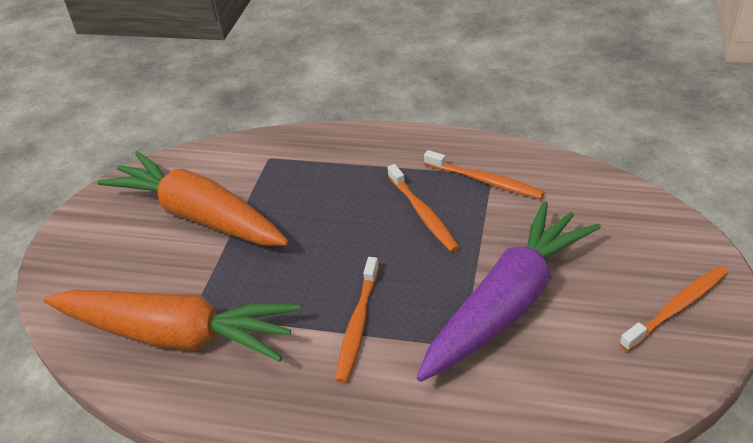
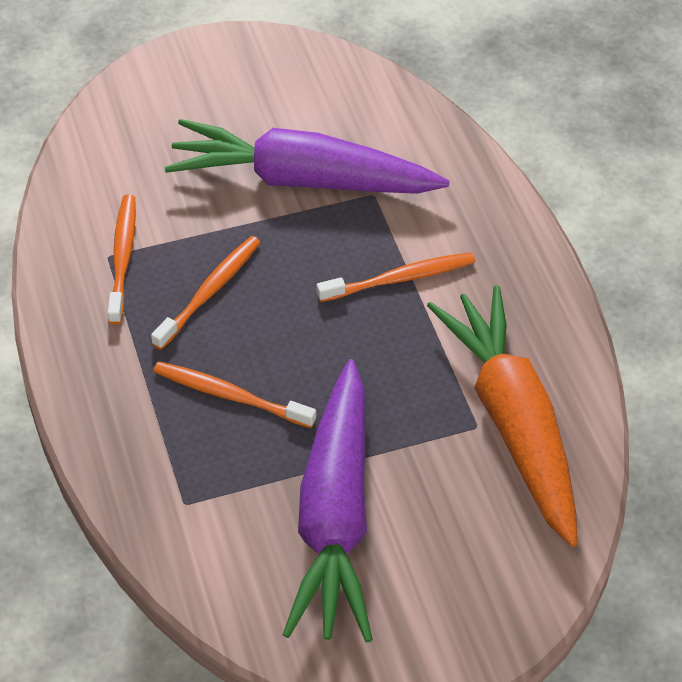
camera: 125 degrees left, 10 degrees up
orange carrot [97,151,289,246] -> purple carrot [282,359,373,642]
orange toothbrush [619,266,728,352] -> orange toothbrush moved to [153,361,316,428]

